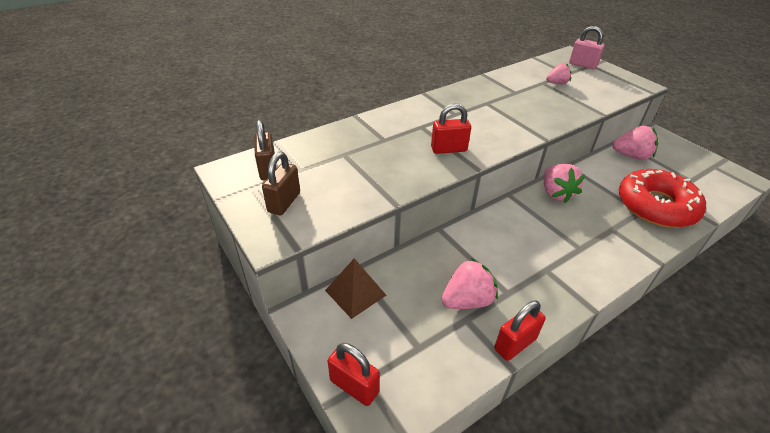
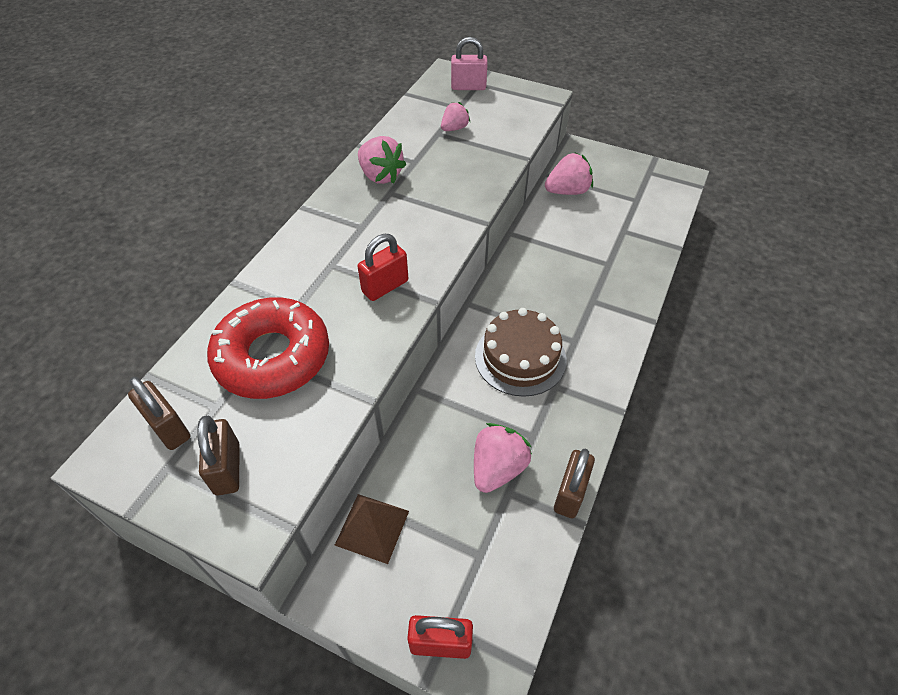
camera: 30 degrees left, 10 degrees up
red padlock [494,300,546,361] -> brown padlock [554,449,595,519]
pink strawberry [544,164,585,203] -> pink strawberry moved to [358,136,406,184]
red donut [619,169,706,228] -> red donut moved to [207,297,329,399]
none -> brown cake [475,308,566,397]

